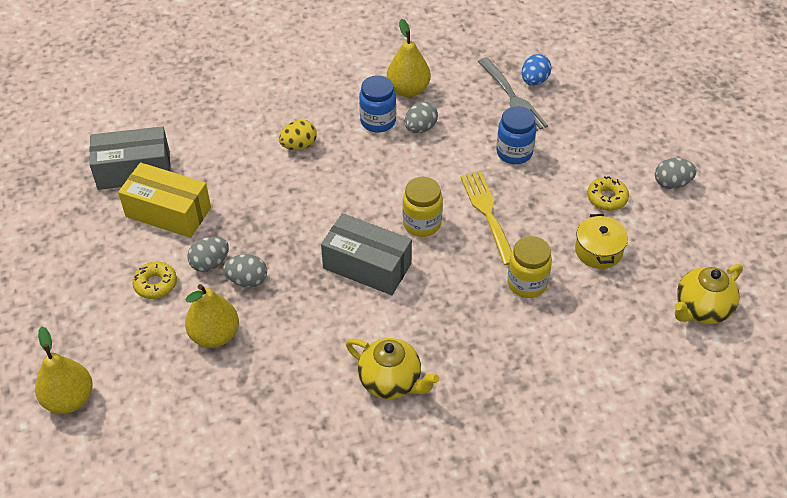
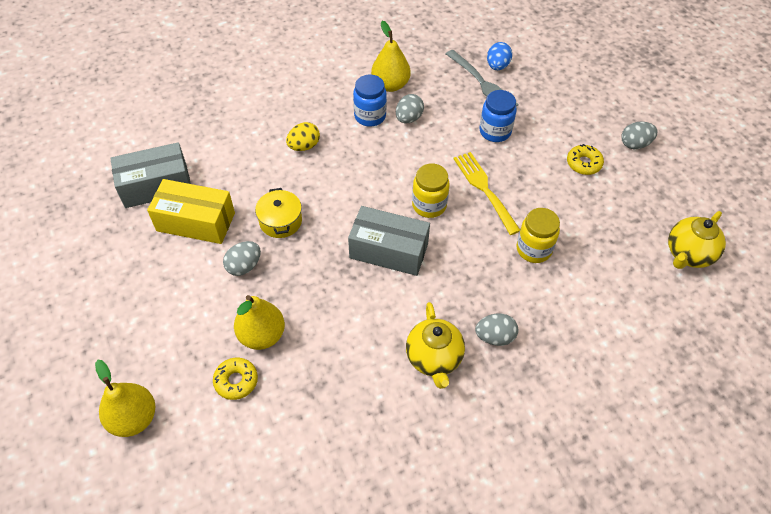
camera: 10 degrees left, 5 degrees up
yellow donut [132,262,177,299] -> yellow donut moved to [213,358,258,400]
grey egg [223,254,267,287] -> grey egg moved to [475,314,518,346]
yellow teapot [346,338,439,399] -> yellow teapot turned 60 degrees clockwise [406,302,465,389]
yellow pot [575,214,628,269] -> yellow pot moved to [255,188,302,238]

